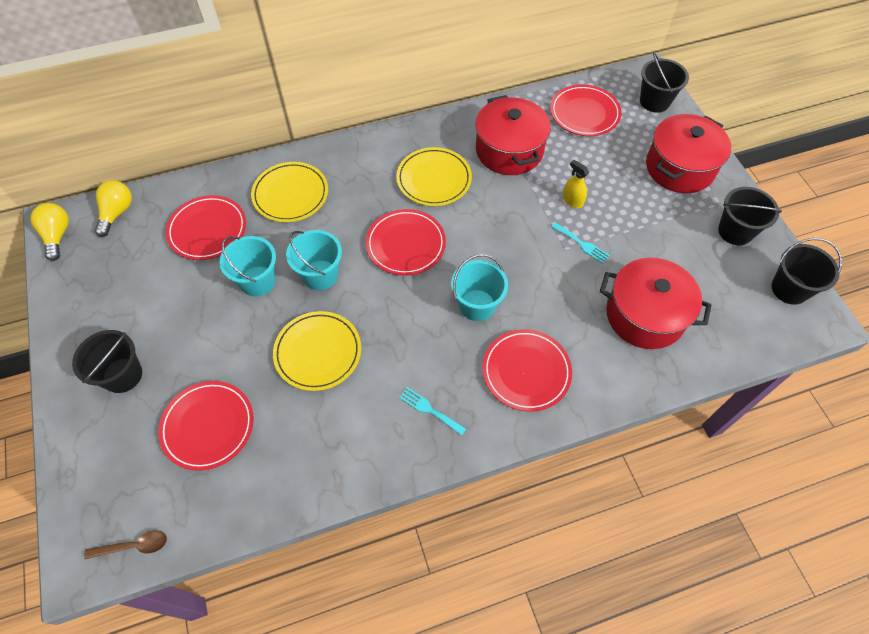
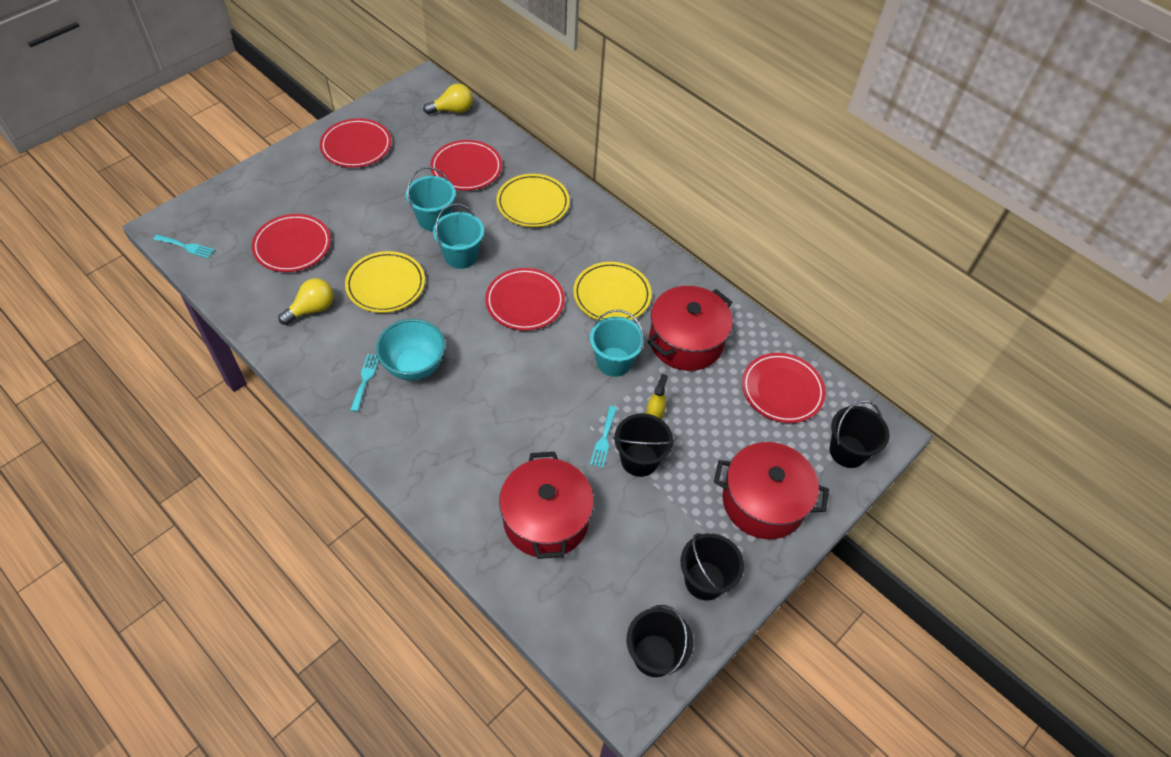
camera: 60 degrees right, 5 degrees down
yellow light bulb [30,203,69,261] -> yellow light bulb moved to [279,278,334,325]
black bucket [72,330,142,393] -> black bucket moved to [613,413,674,477]
brown spoon [84,530,167,559] -> turquoise fork [154,235,215,258]
turquoise bucket [451,254,508,321] -> turquoise bucket moved to [590,310,644,377]
red plate [482,329,572,412] -> red plate moved to [320,118,391,168]
none -> turquoise bowl [376,319,445,381]

